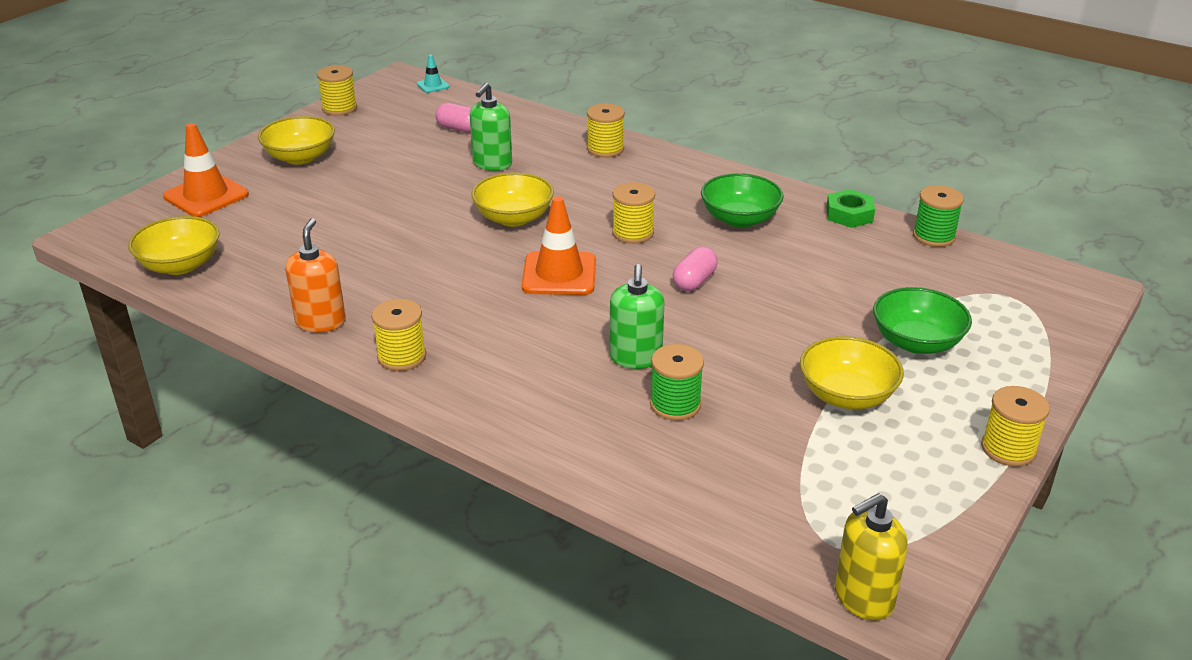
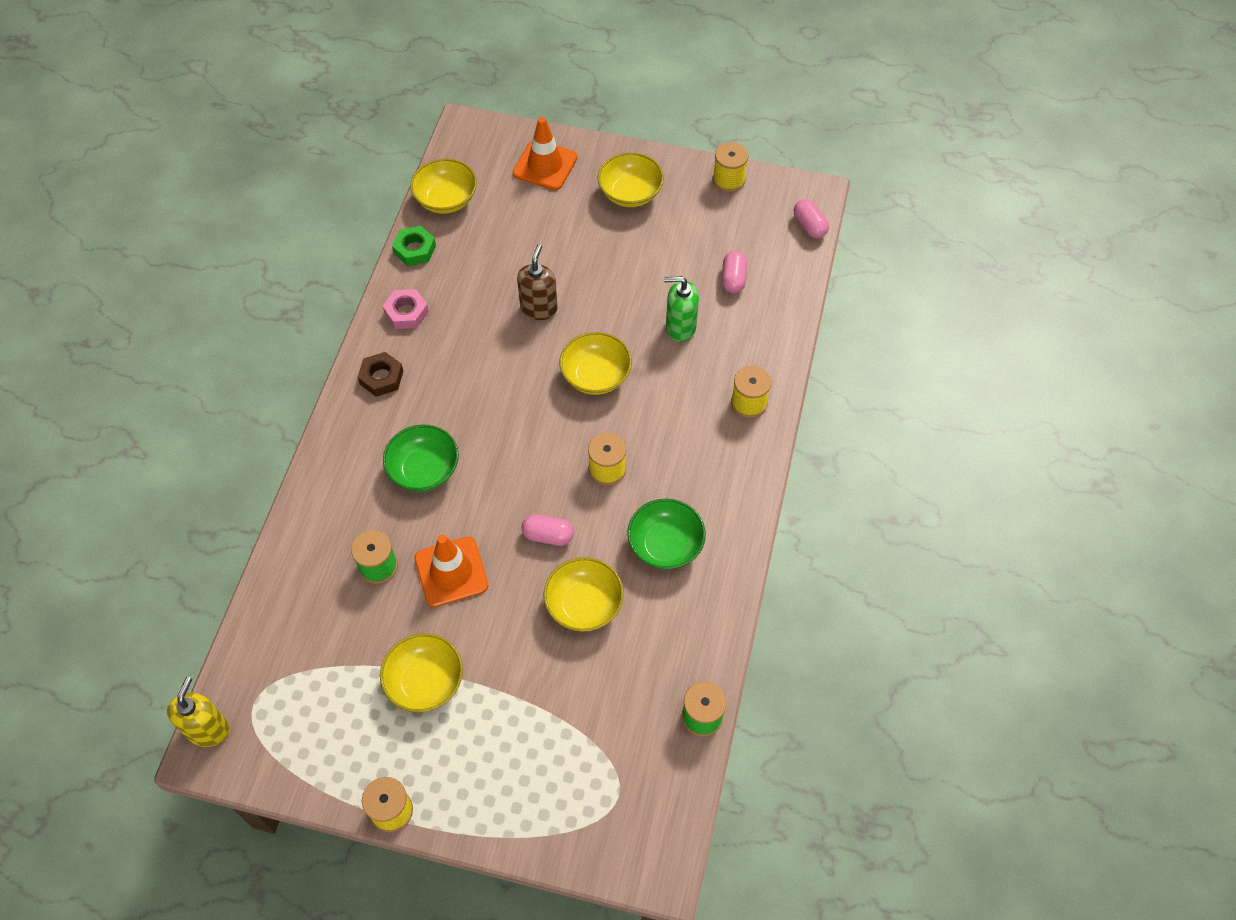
camera: 70 degrees right, 25 degrees up
orange soap dispenser [285,218,346,332] -> pink nut [383,289,429,329]
yellow spool [372,299,426,371] -> brown nut [357,352,403,397]
turquoise traffic cone [417,54,450,93] -> pink capsule [794,199,829,238]
orange traffic cone [522,196,596,295] -> orange traffic cone moved to [415,535,488,607]
green soap dispenser [610,264,665,369] -> none
green nut [826,189,875,228] -> green nut moved to [392,226,436,266]
yellow soap dispenser [835,493,908,621] -> yellow soap dispenser turned 60 degrees clockwise [167,677,229,747]
green bowl [873,287,972,354] -> green bowl moved to [383,425,459,492]
none -> brown soap dispenser [517,244,558,320]
none -> yellow bowl [544,557,624,632]

